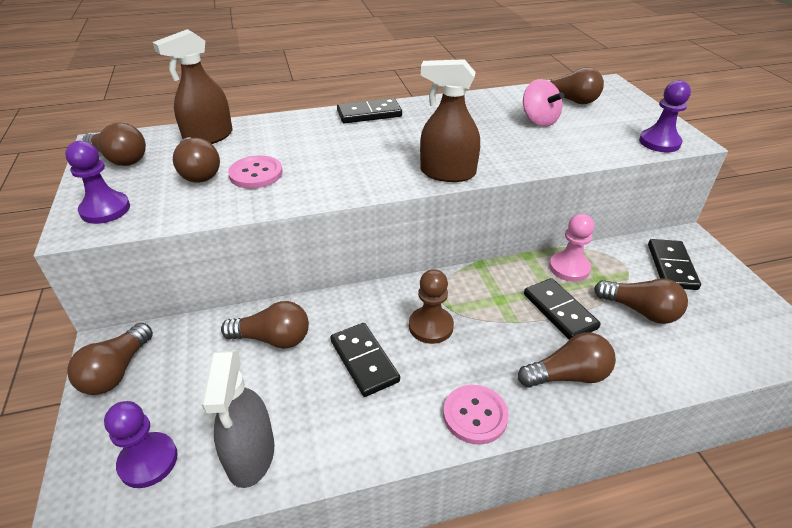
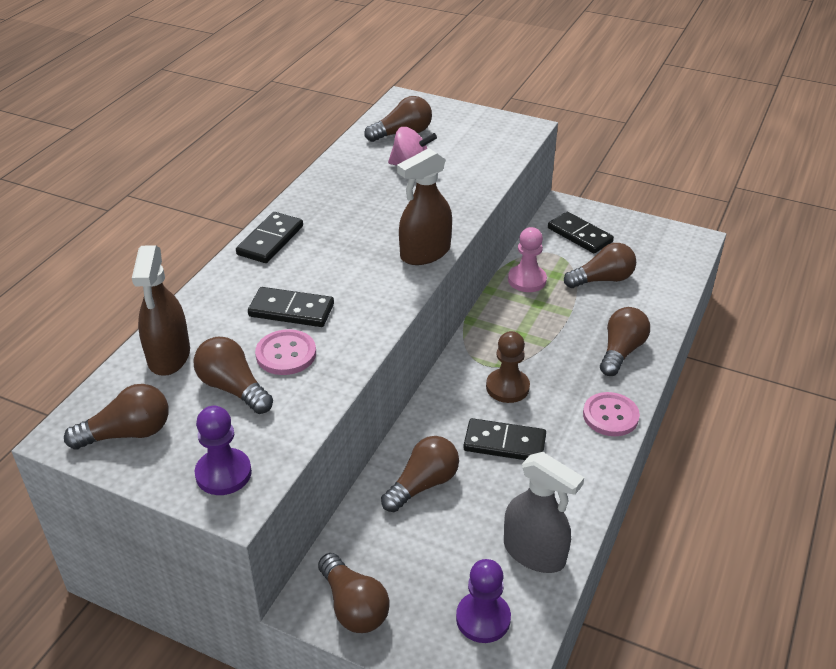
camera: 50 degrees left, 0 degrees up
brown light bulb [173,138,220,183] -> brown light bulb turned 150 degrees counterclockwise [193,337,273,414]
black domino [524,278,601,340] -> black domino moved to [248,287,334,327]
purple pawn [639,80,691,152] -> none

